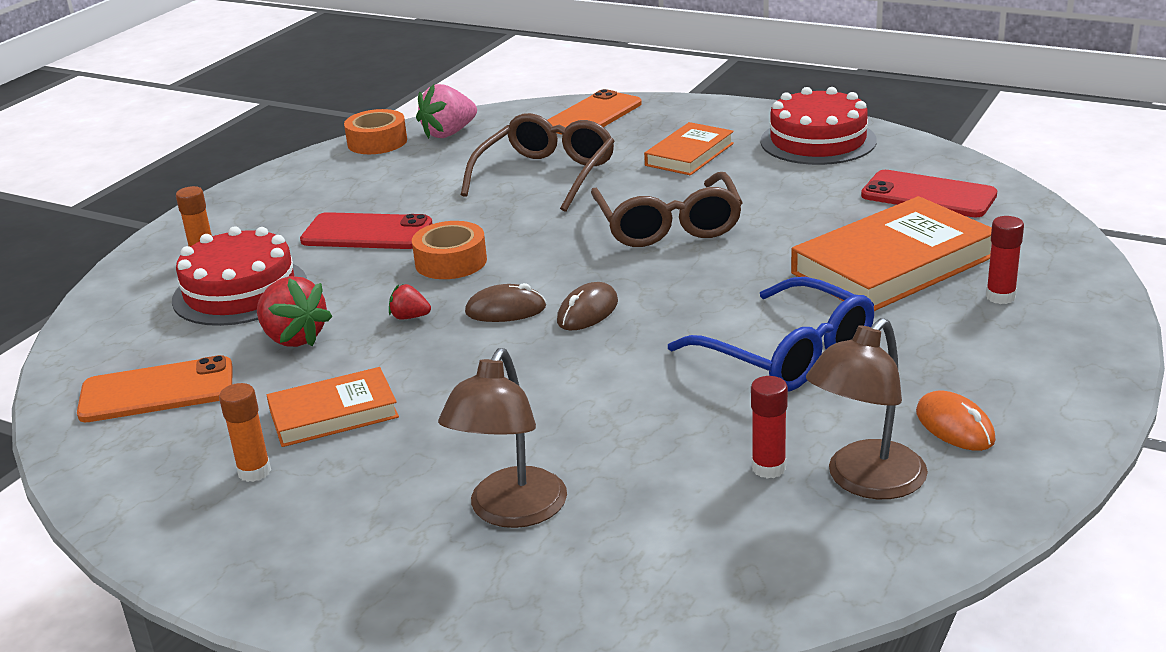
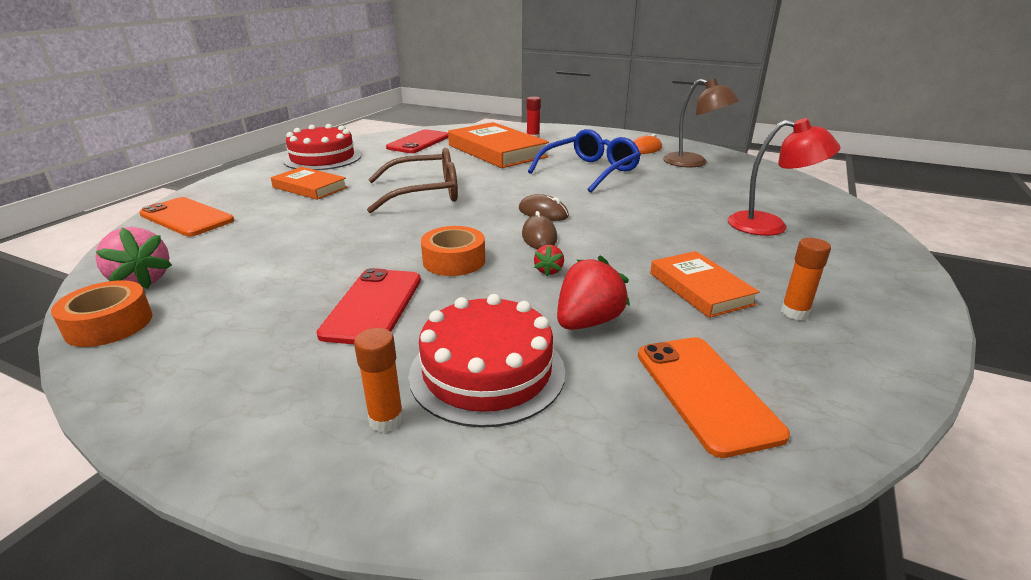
camera: 95 degrees left, 0 degrees up
brown lamp [438,348,567,528] -> red lamp [728,118,840,236]
brown glasses [461,113,615,212] -> none
red glue stick [751,376,788,479] -> none

